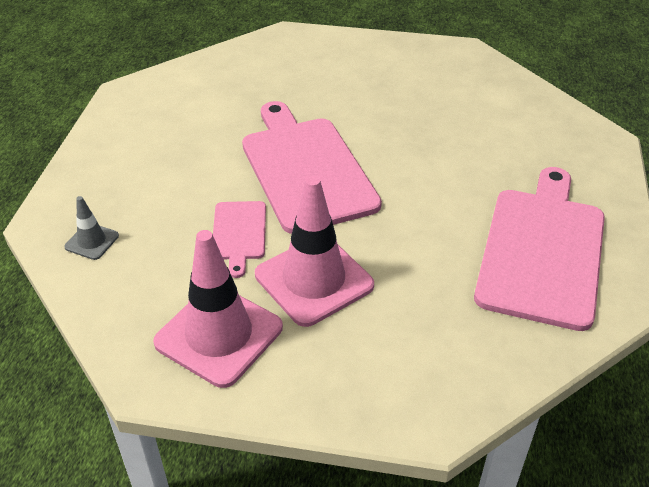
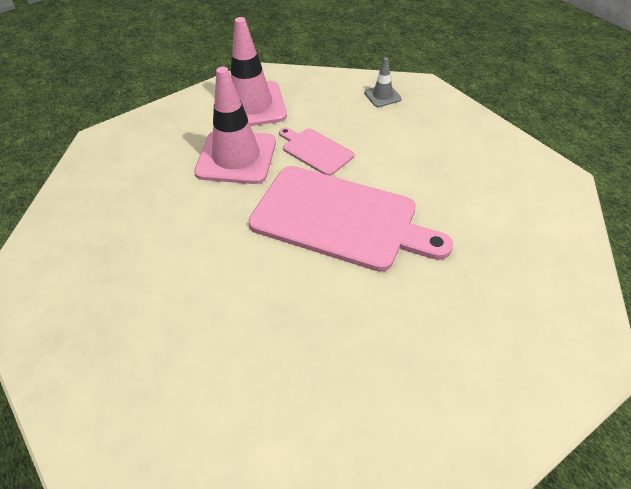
camera: 135 degrees right, 5 degrees up
pink cutting board [474,167,605,331] -> none

